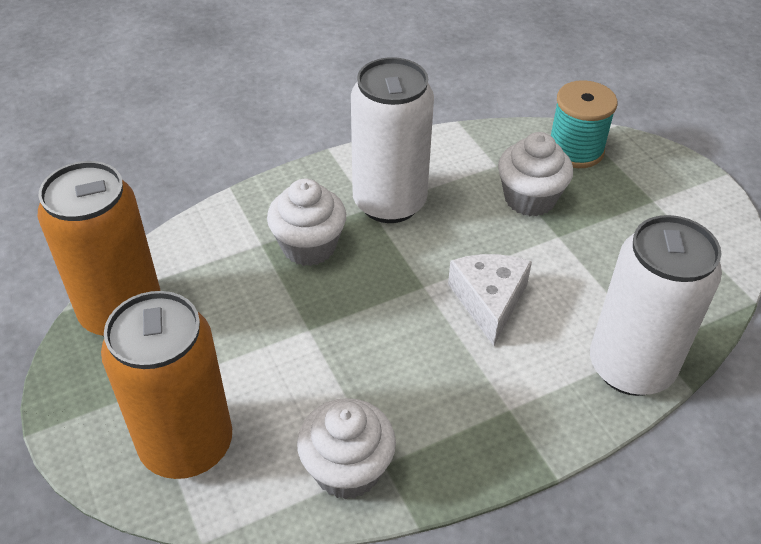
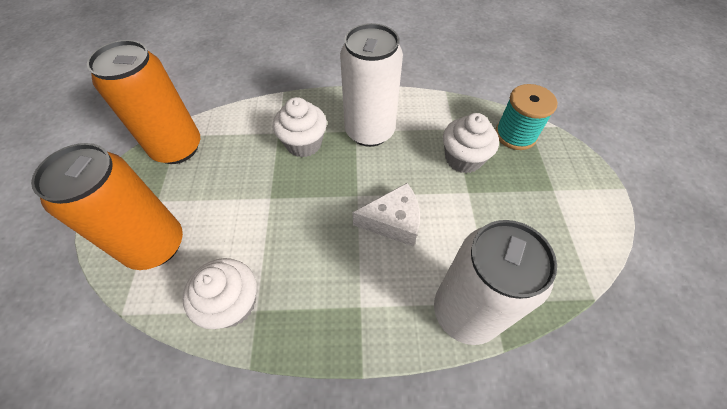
camera: 25 degrees right, 10 degrees up
white cheese [448,254,532,346] -> white cheese turned 60 degrees clockwise [352,183,420,247]

